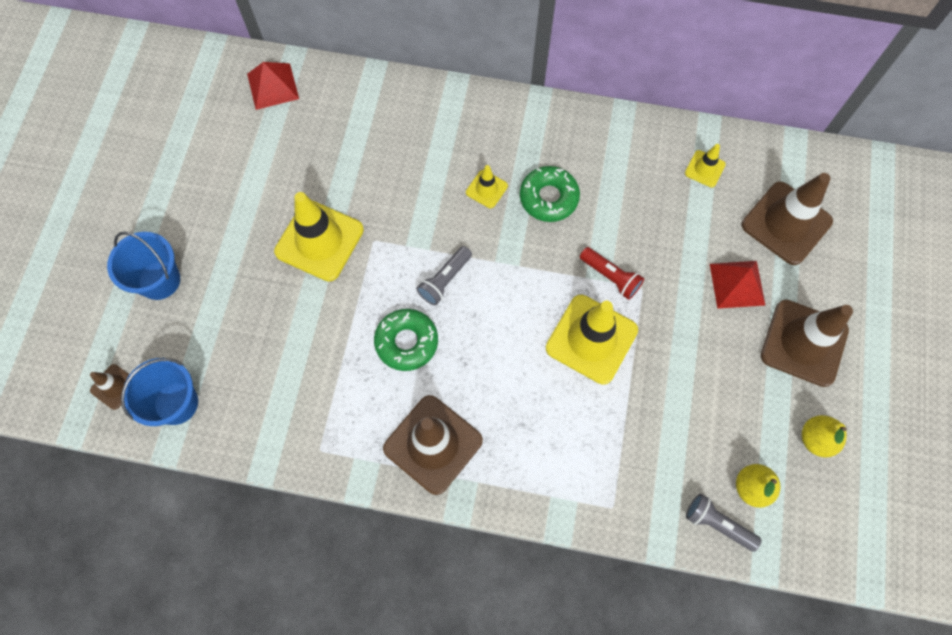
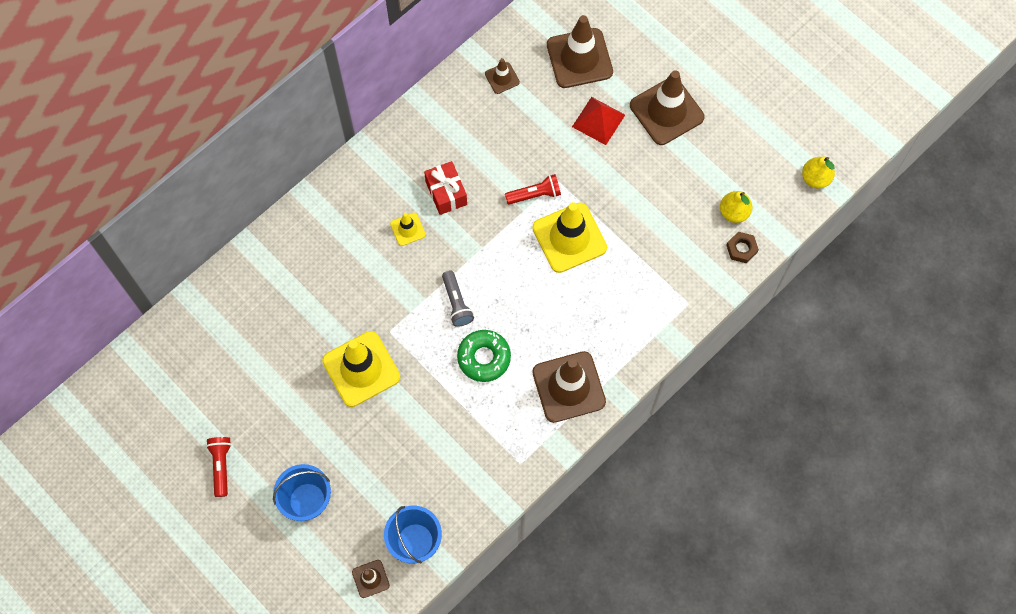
camera: 55 degrees left, 0 degrees up
red pyramid [247,62,299,110] -> none
green donut [520,166,580,222] -> red gift [424,161,467,215]
yellow traffic cone [685,144,726,188] -> brown traffic cone [485,58,520,94]
grey flashlight [686,494,762,552] -> brown nut [726,232,759,263]
yellow pear [802,415,847,458] -> yellow pear moved to [802,156,835,189]
none -> red flashlight [206,437,231,497]

